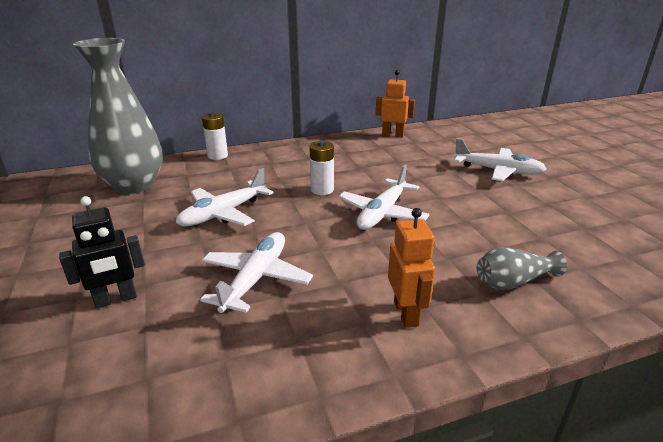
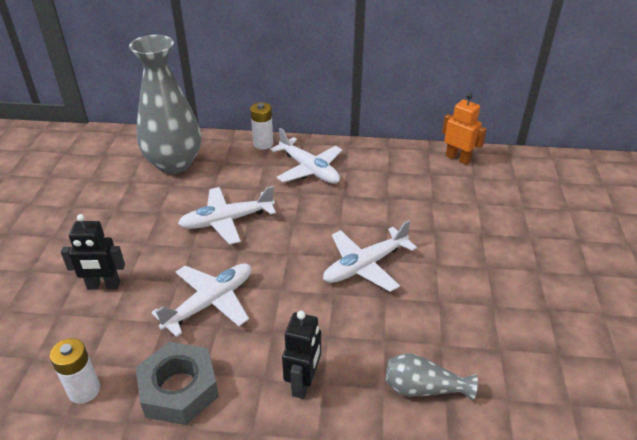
camera: 25 degrees right, 10 degrees up
white battery [310,141,334,195] -> white battery moved to [50,338,100,404]
orange robot [388,208,435,328] -> black robot [282,311,321,399]
white plane [453,138,547,181] -> white plane moved to [270,128,342,184]
none -> grey nut [135,342,219,425]

